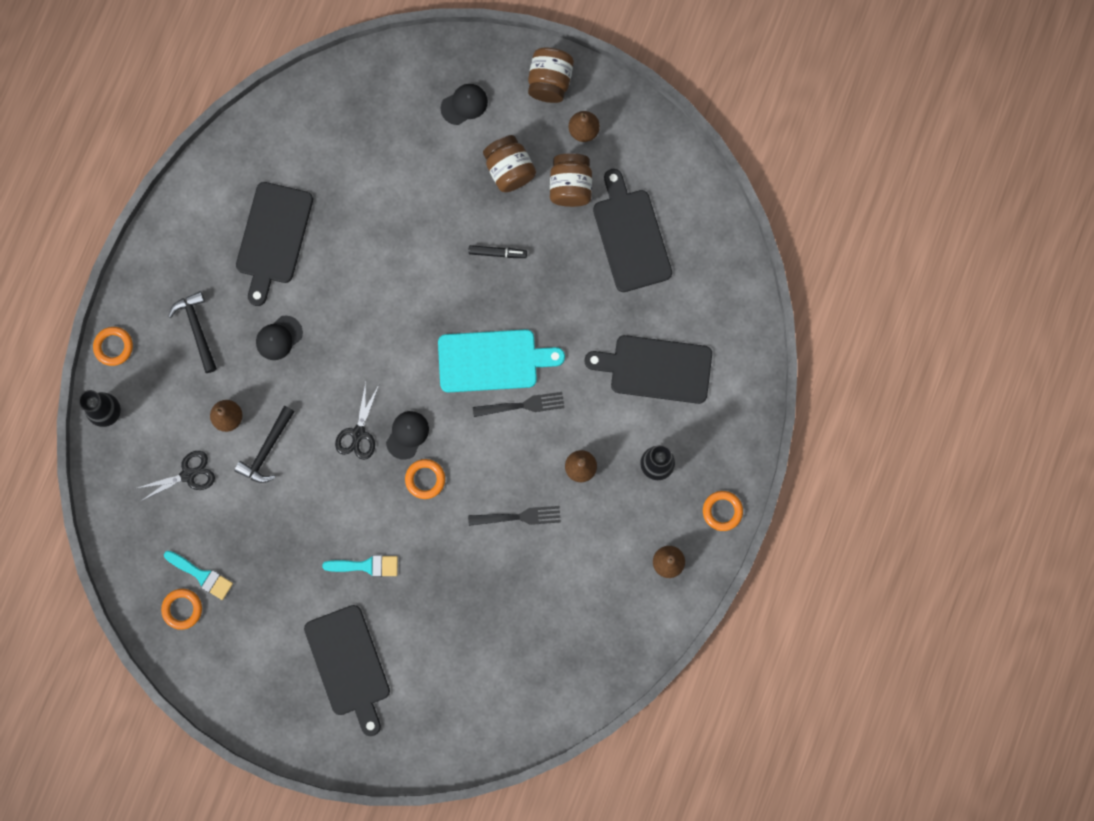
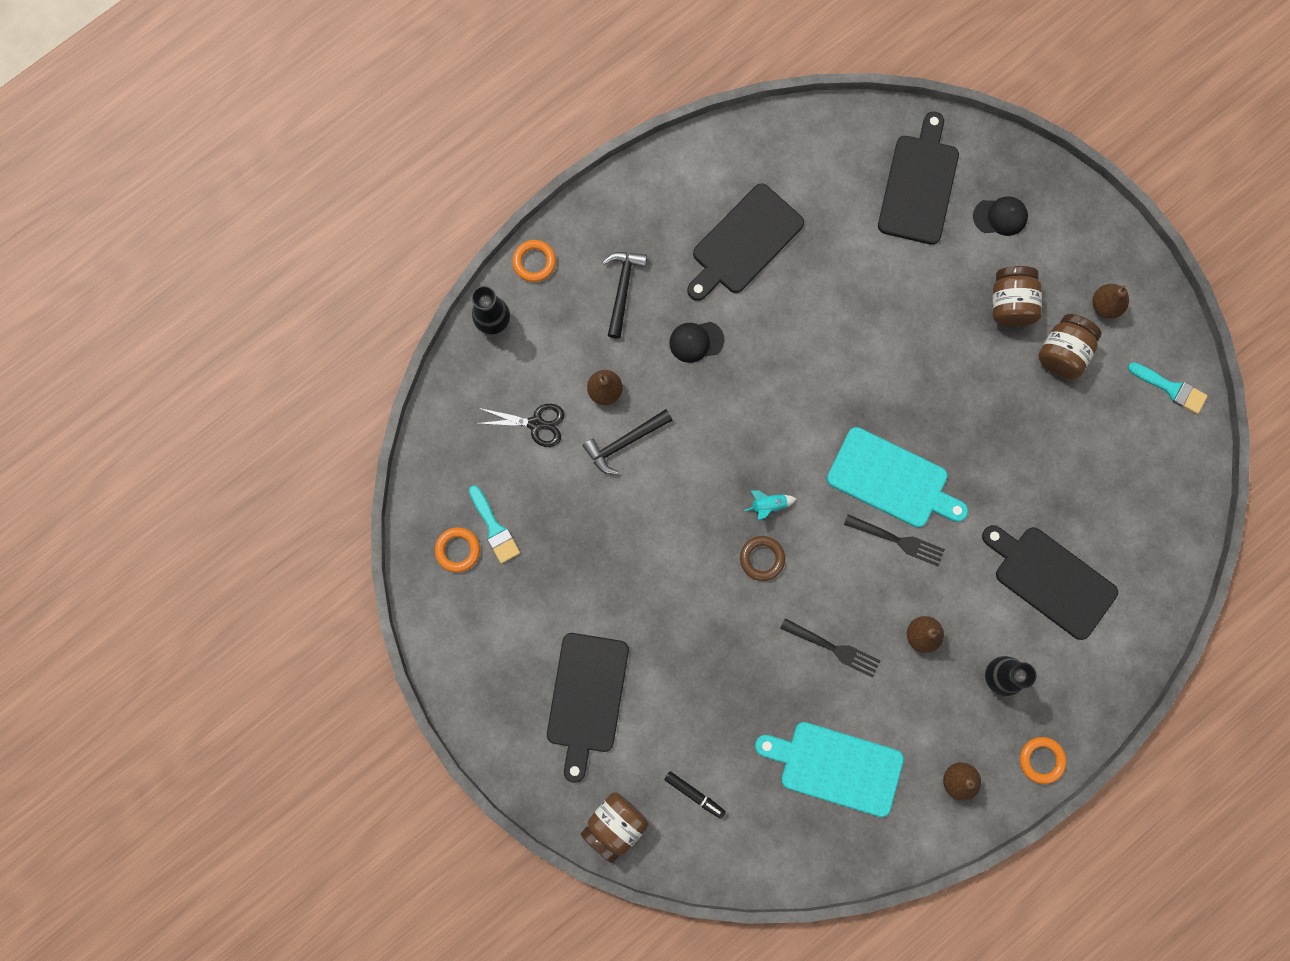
camera: 30 degrees right, 0 degrees up
turquoise brush [322,555,398,577] -> turquoise brush moved to [1128,362,1208,414]
black scissors [335,382,379,460] -> none
black cap [386,411,429,460] -> turquoise rocket [744,490,797,520]
orange ring [405,459,445,499] -> brown ring [740,536,785,581]
black marker [468,245,527,258] -> black marker moved to [664,771,726,819]
brown jar [528,48,574,103] -> brown jar moved to [581,792,649,863]
black cutting board [593,169,672,292] -> black cutting board moved to [878,112,959,245]
none -> turquoise cutting board [755,722,904,817]

